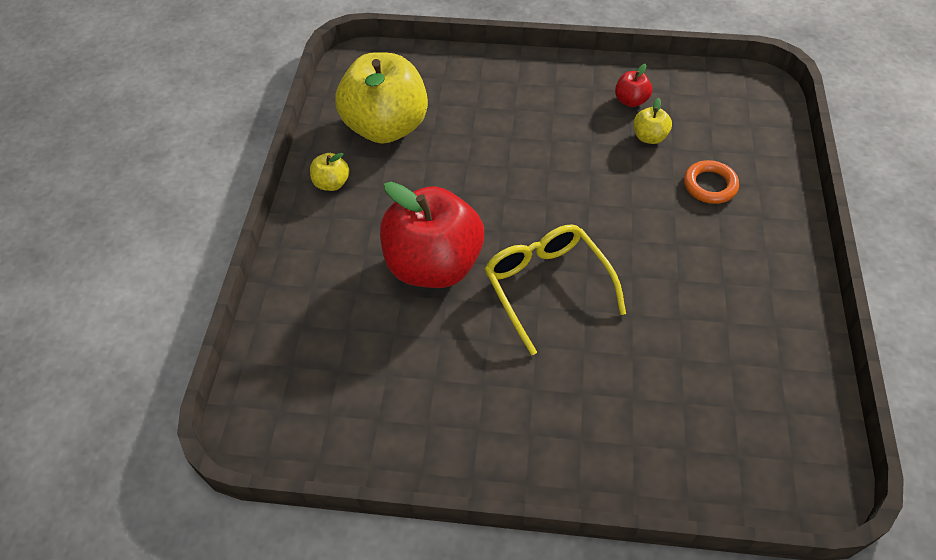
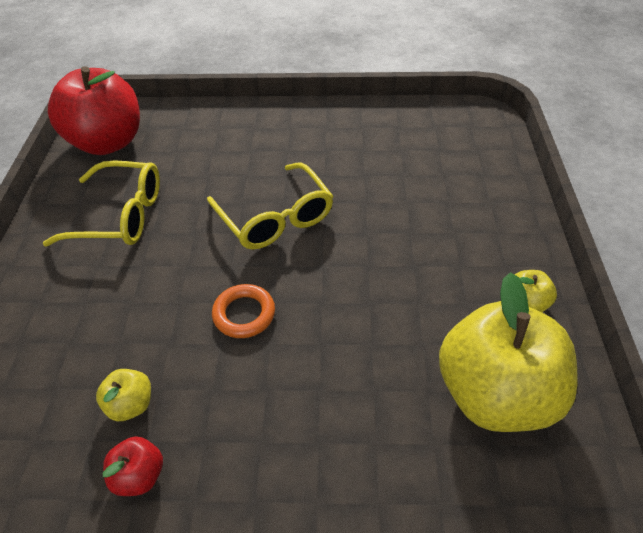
camera: 175 degrees right, 5 degrees down
red apple [380,182,484,288] -> red apple moved to [48,66,140,155]
orange ring [684,160,739,204] -> orange ring moved to [212,284,275,338]
none -> yellow glasses [43,161,160,247]

